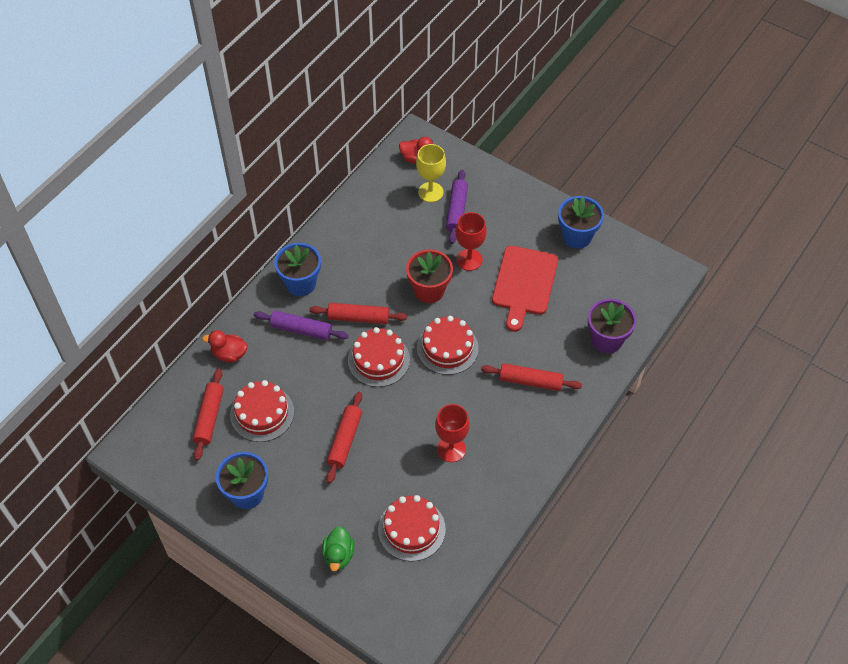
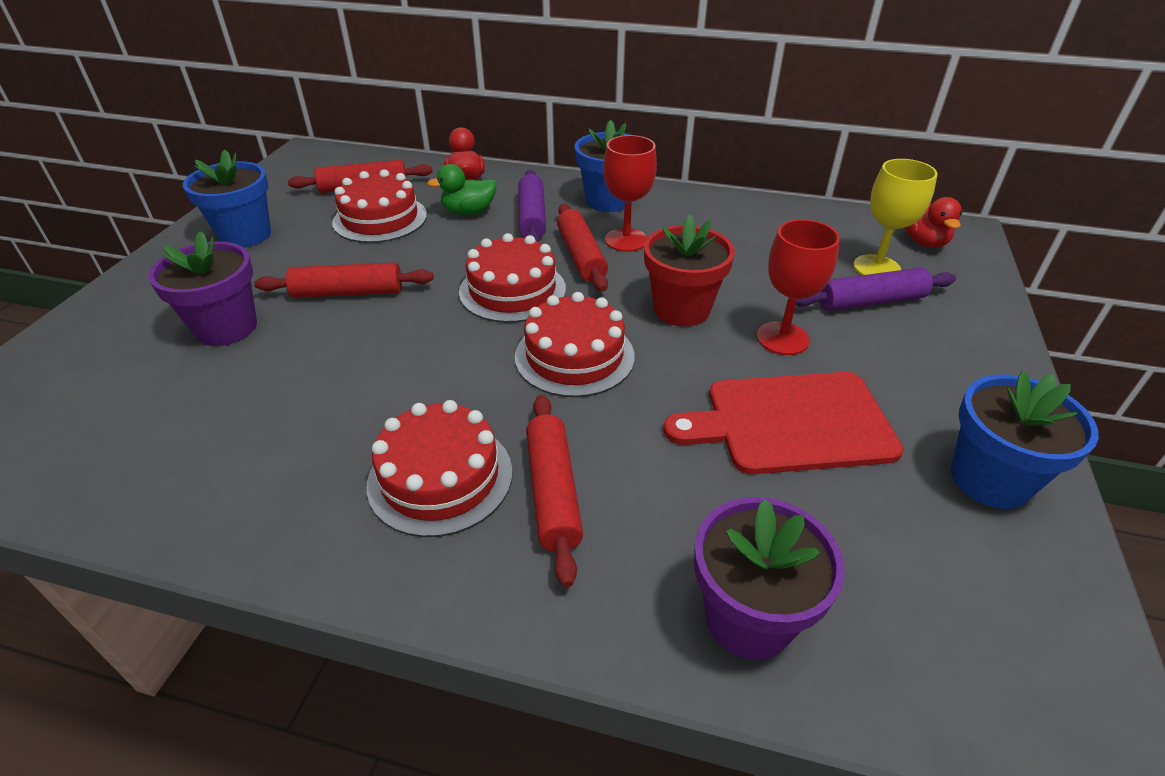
camera: 70 degrees right, 15 degrees down
green duck [322,526,354,571] -> green duck moved to [427,164,497,215]
red cake [378,495,446,561] -> red cake moved to [367,400,513,537]
red goblet [435,404,470,462] -> red goblet moved to [603,135,657,252]
none -> purple flower pot [148,231,257,346]

